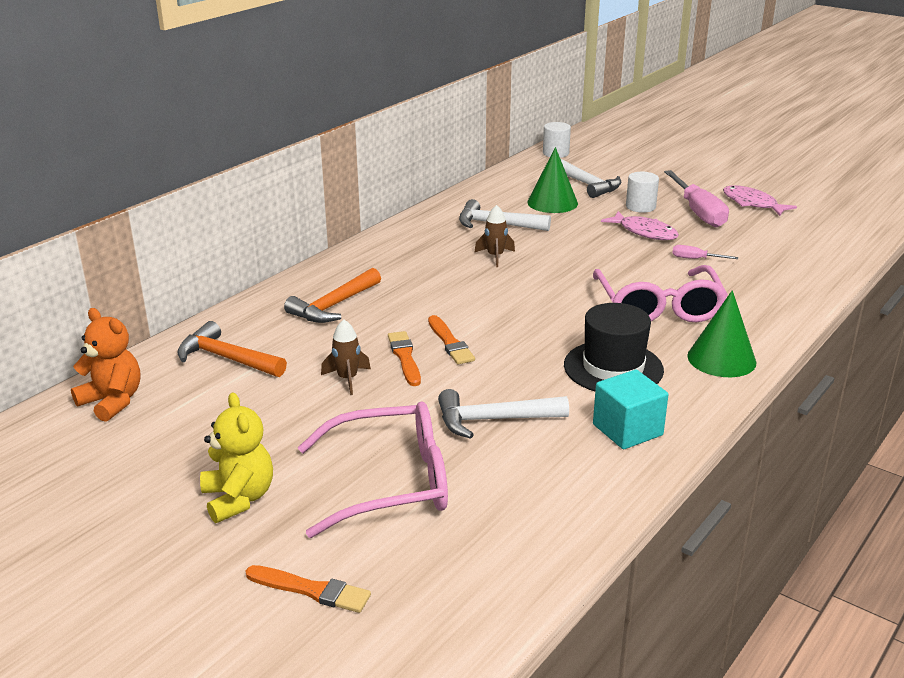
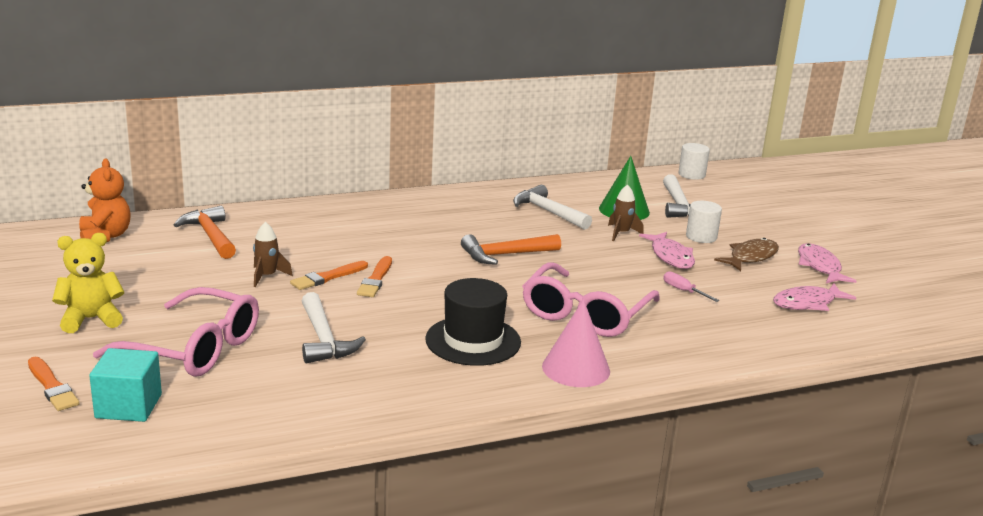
camera: 30 degrees right, 5 degrees down
yellow teddy bear [200,393,273,523] -> yellow teddy bear turned 120 degrees counterclockwise [52,233,124,333]
orange hammer [284,268,381,323] -> orange hammer moved to [461,234,561,265]
orange brush [388,331,421,386] -> orange brush turned 150 degrees counterclockwise [290,261,368,290]
white hammer [438,389,569,439] -> white hammer turned 135 degrees counterclockwise [302,292,366,363]
brown rocket [474,205,515,267] -> brown rocket moved to [608,185,644,241]
turquoise cube [593,370,668,449] -> turquoise cube moved to [89,348,162,422]
pink screwdriver [664,170,729,227] -> brown fish [714,238,779,271]
green cone [687,290,756,377] -> pink cone [542,299,610,387]
none -> pink fish [773,283,856,311]

